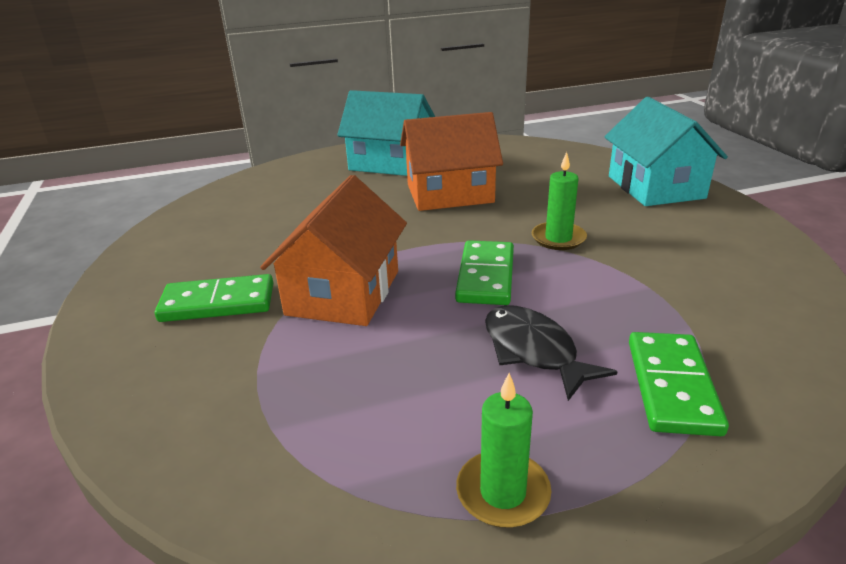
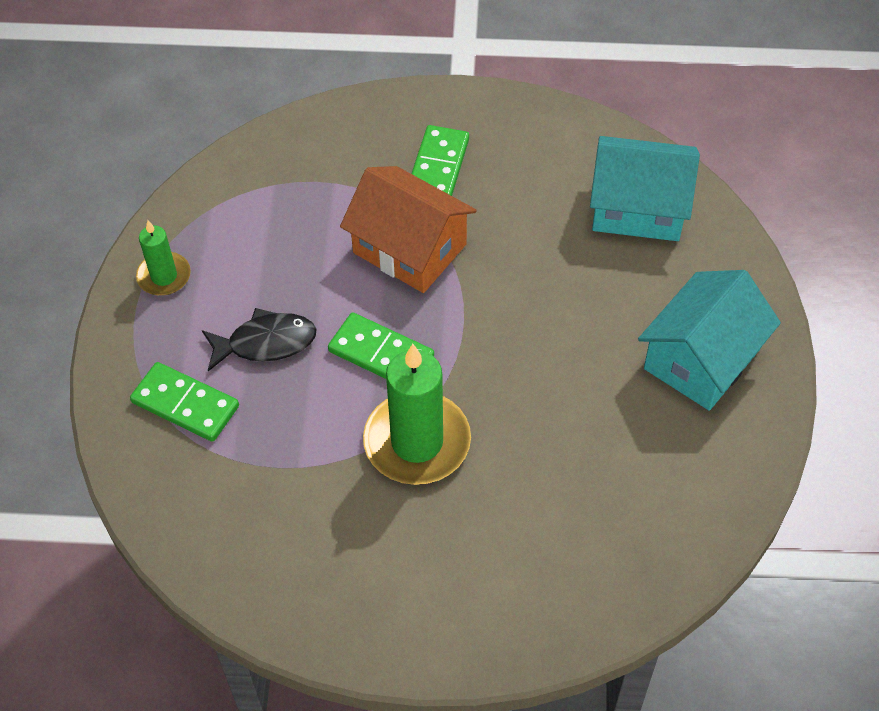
camera: 110 degrees right, 25 degrees up
orange house [400,112,503,211] -> none
green candle [532,152,587,250] -> green candle [363,344,471,485], size x1.83
turquoise house [604,97,728,206] -> turquoise house moved to [590,136,700,241]

